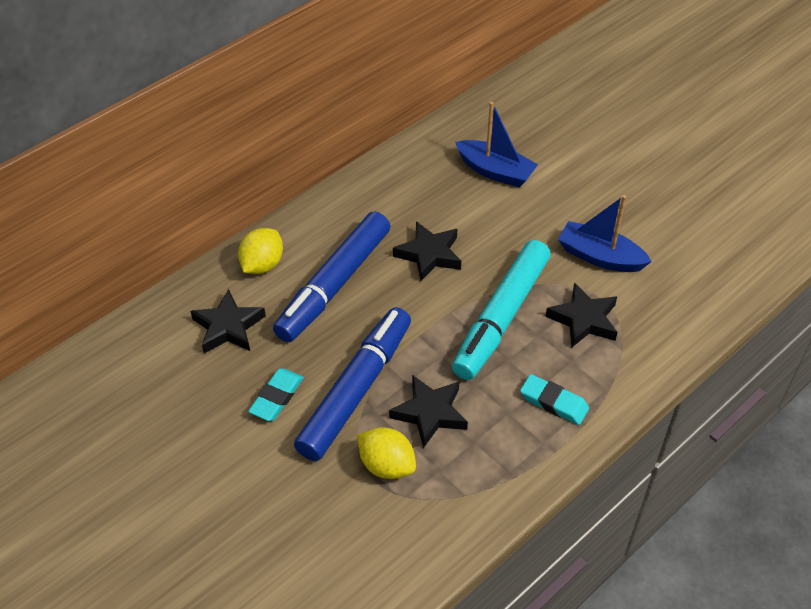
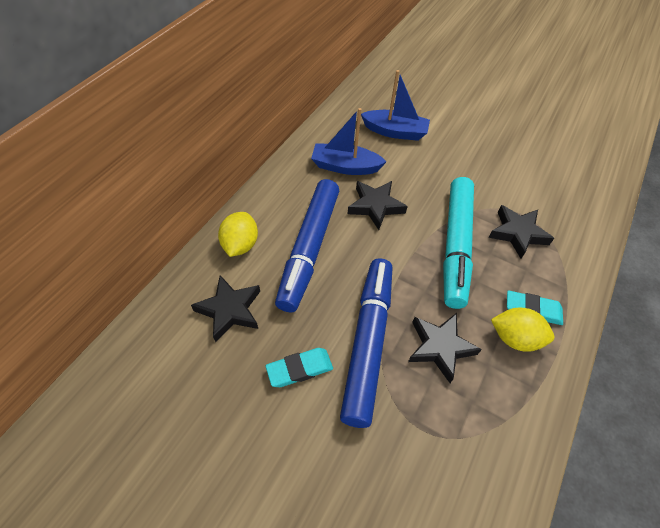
camera: 20 degrees left, 5 degrees up
turquoise eraser [248,368,304,421] -> turquoise eraser turned 60 degrees clockwise [266,348,333,387]
yellow lemon [357,427,416,479] -> yellow lemon moved to [491,308,554,352]
blue boat [558,195,652,272] -> blue boat moved to [311,108,387,175]

